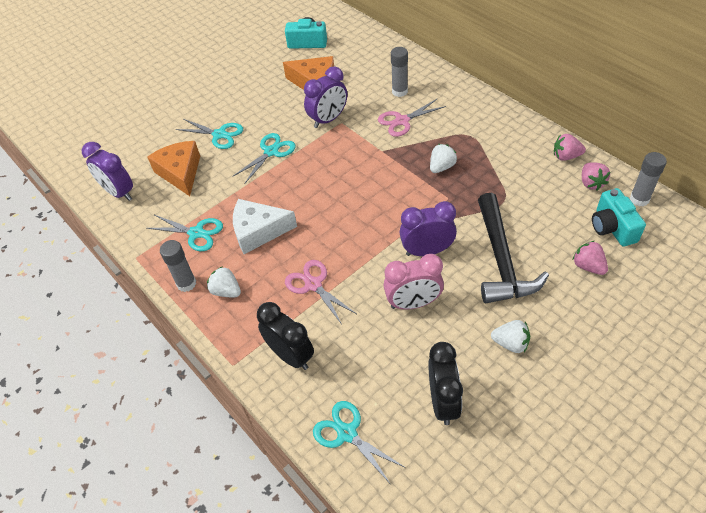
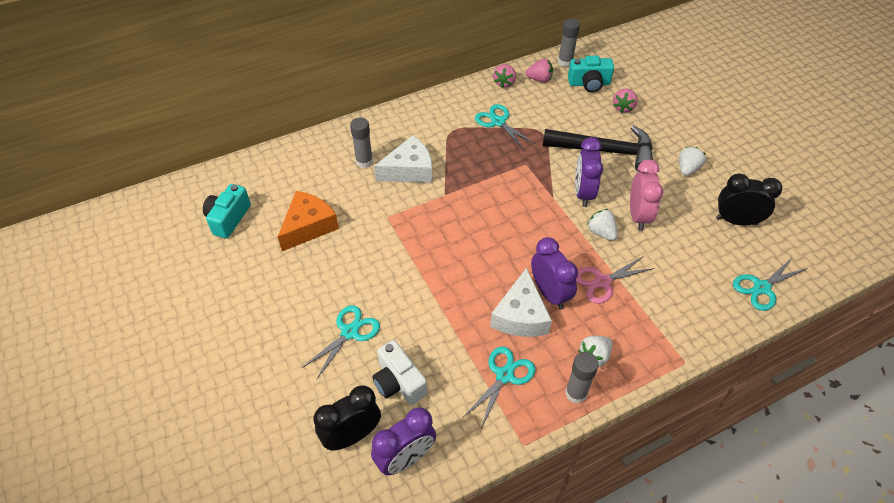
camera: 80 degrees left, 0 degrees up
orange cheese [147,141,200,196] -> white camera [372,340,427,405]
turquoise scissors [232,133,296,184] -> turquoise scissors moved to [475,104,535,150]
black clock [257,302,314,370] -> black clock moved to [314,385,381,450]
purple clock [304,66,347,128] -> purple clock moved to [531,237,578,310]
pink scissors [378,99,446,137] -> white cheese [374,135,432,183]
white strawberry [430,144,457,173] -> white strawberry moved to [587,209,617,241]
pink strawberry [573,241,608,275] -> pink strawberry turned 45 degrees counterclockwise [613,89,638,113]

